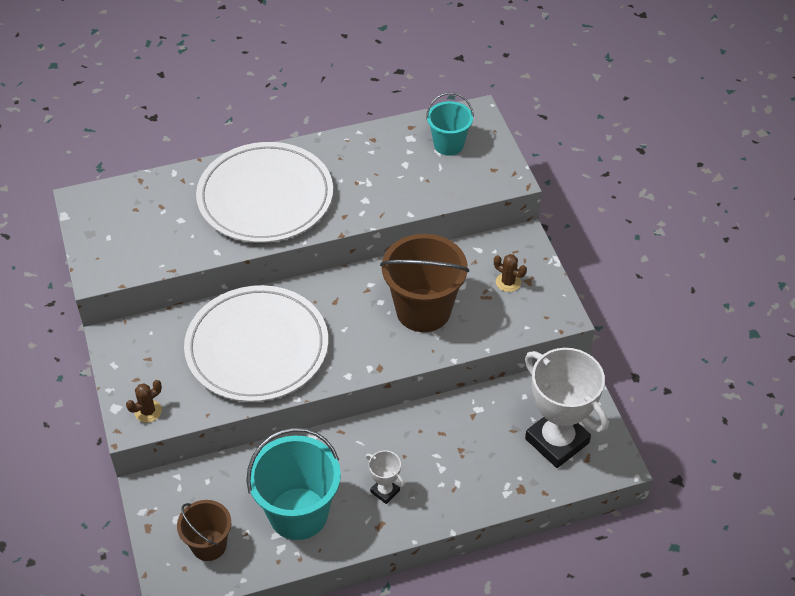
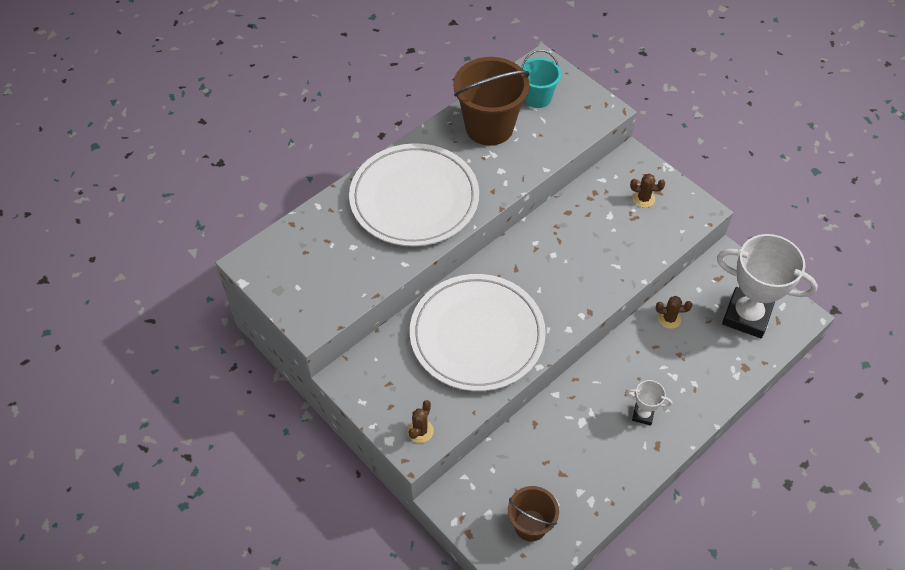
camera: 25 degrees left, 5 degrees up
turquoise bucket [246,427,341,540] -> none
brown bucket [380,234,469,332] -> brown bucket moved to [453,57,530,146]
none -> brown cactus [656,296,692,329]

